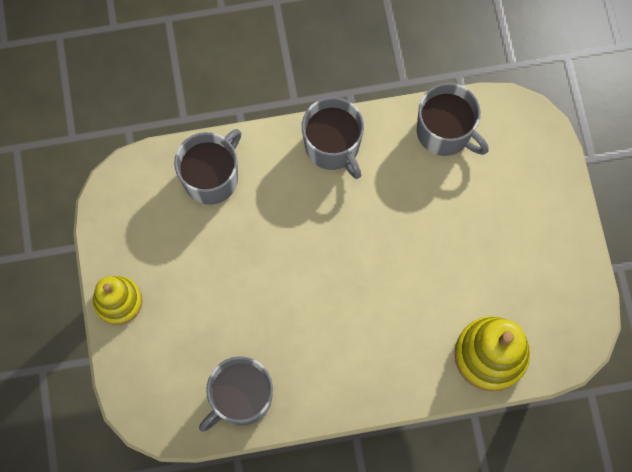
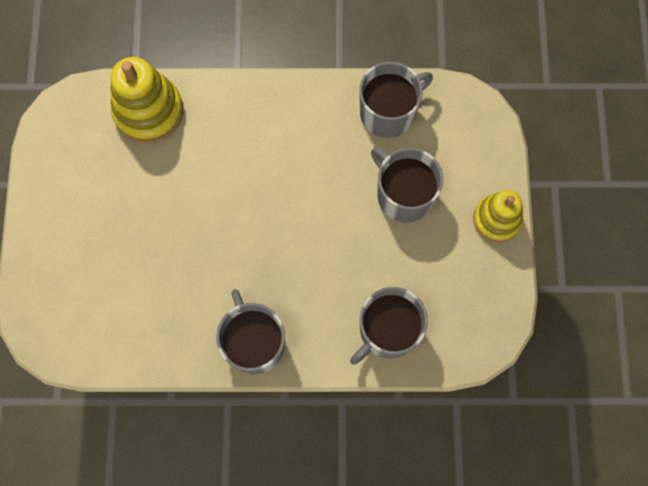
camera: 170 degrees left, 0 degrees up
grey mug [417,83,489,156] -> grey mug moved to [371,147,443,223]

